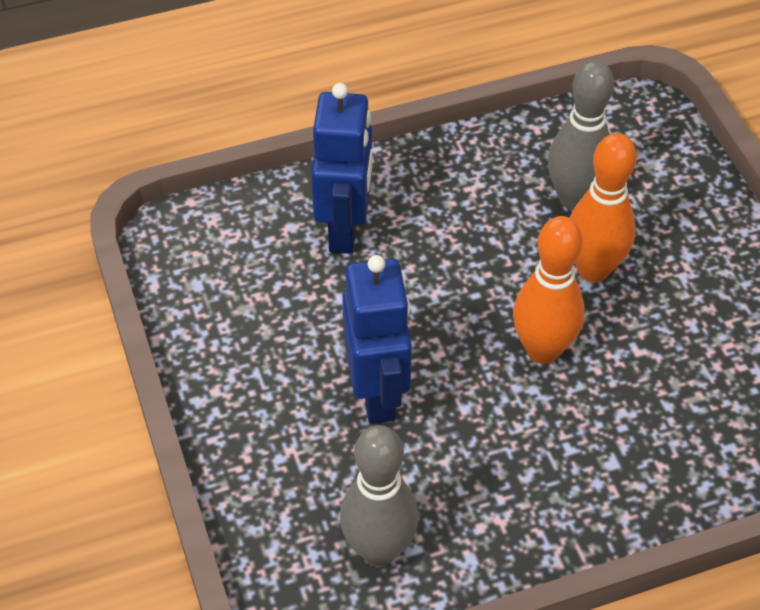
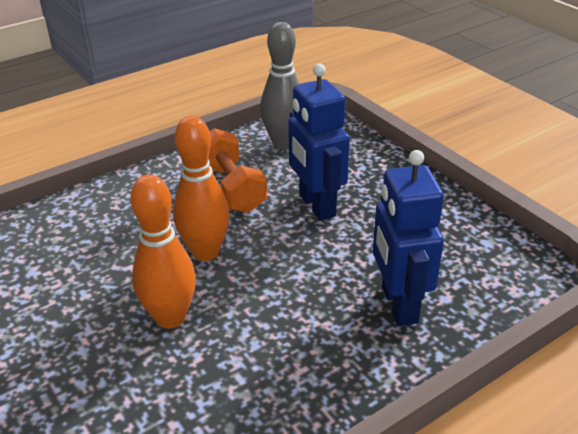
camera: 165 degrees right, 15 degrees down
grey bowling pin [548,60,614,210] -> none
none -> orange dumbbell [208,128,267,213]

